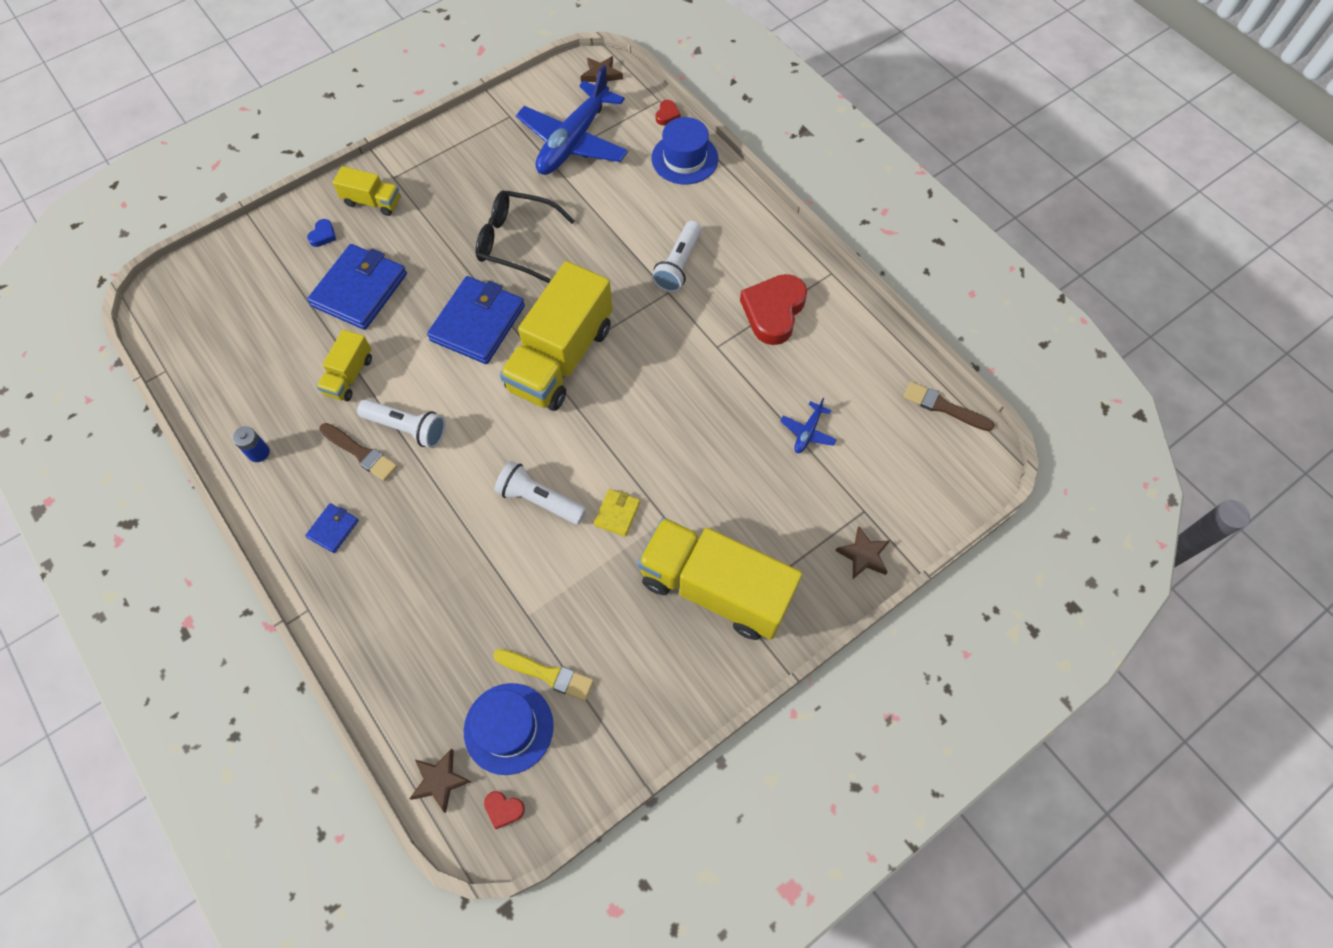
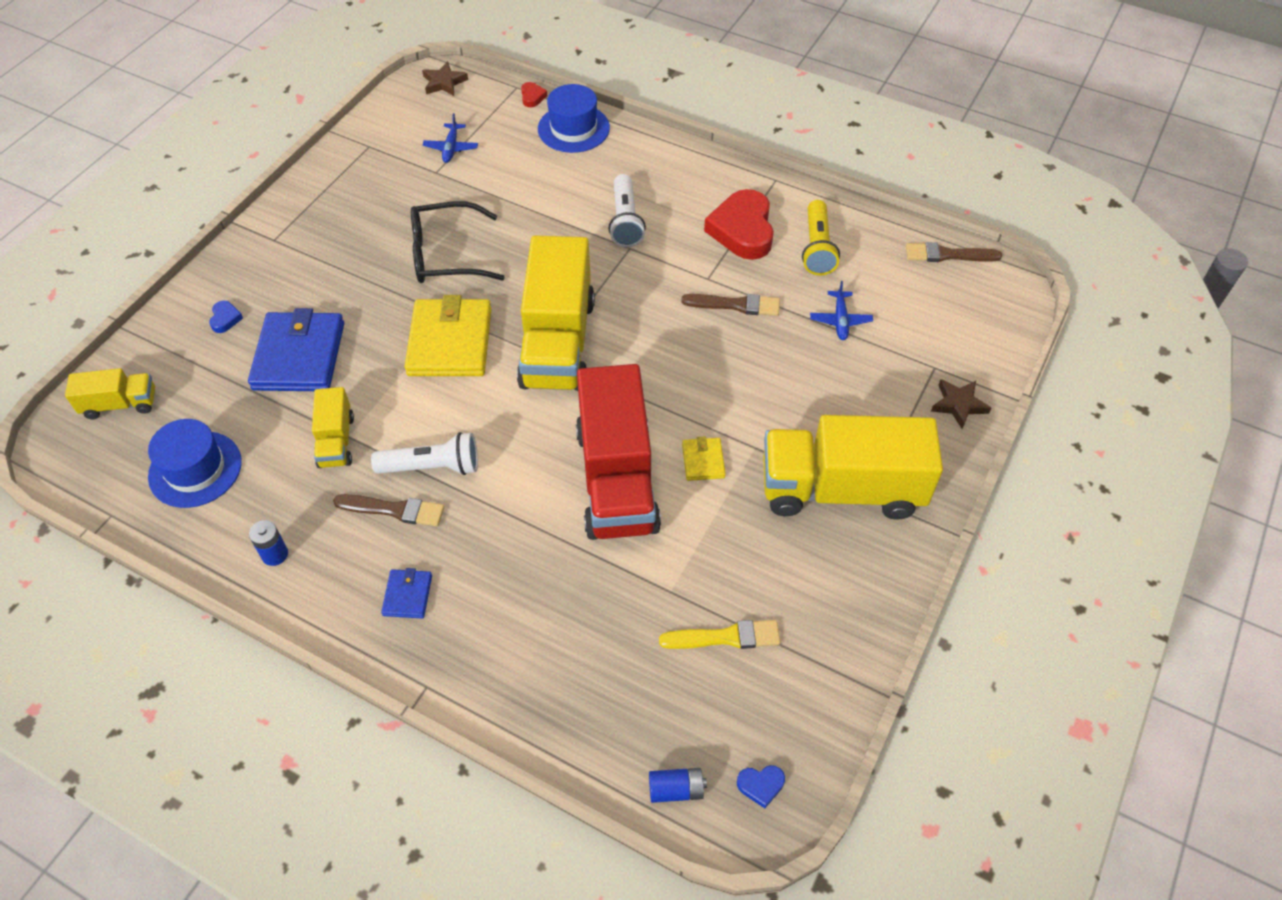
camera: 25 degrees left, 10 degrees down
yellow truck [332,166,401,216] -> yellow truck moved to [65,368,155,419]
brown star [409,749,471,813] -> blue battery [649,768,707,803]
blue wallet [427,276,525,364] -> yellow wallet [404,295,491,376]
blue hat [464,683,554,775] -> blue hat moved to [148,419,242,508]
red heart [484,791,525,829] -> blue heart [737,765,785,808]
white flashlight [495,461,587,525] -> red truck [576,364,661,540]
blue plane [516,65,628,175] -> blue plane [423,113,478,163], size x0.41
none -> brown brush [681,294,780,316]
none -> yellow flashlight [802,200,840,276]

